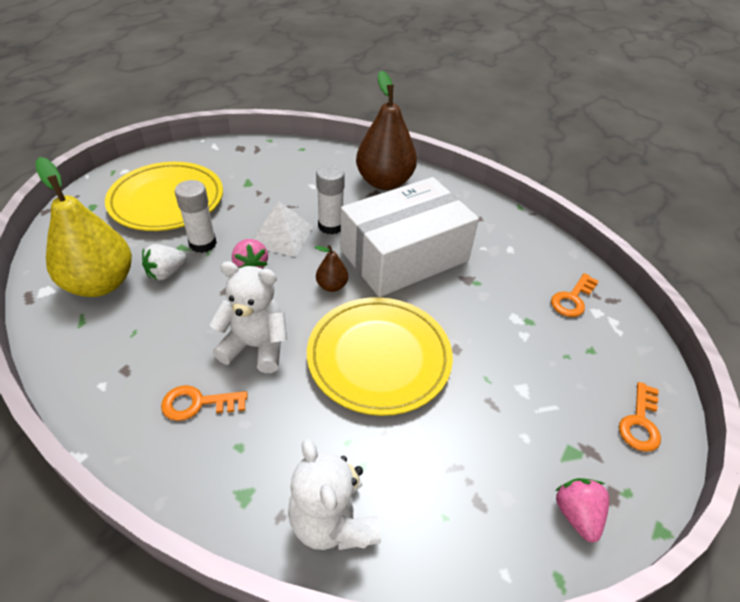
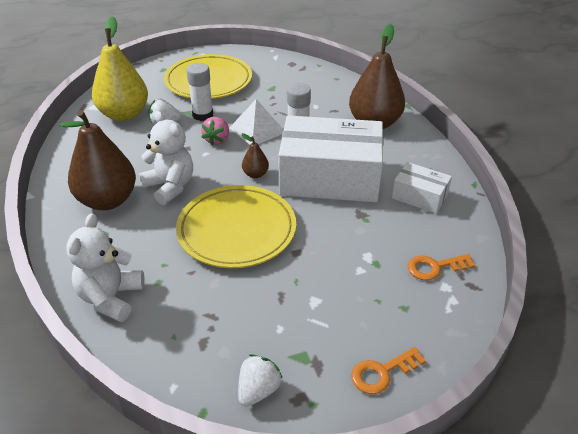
camera: 40 degrees right, 5 degrees down
orange key [161,385,248,421] -> brown pear [59,110,136,210]
pink strawberry [555,478,609,543] -> white strawberry [238,354,283,407]
none -> white box [392,162,452,214]

